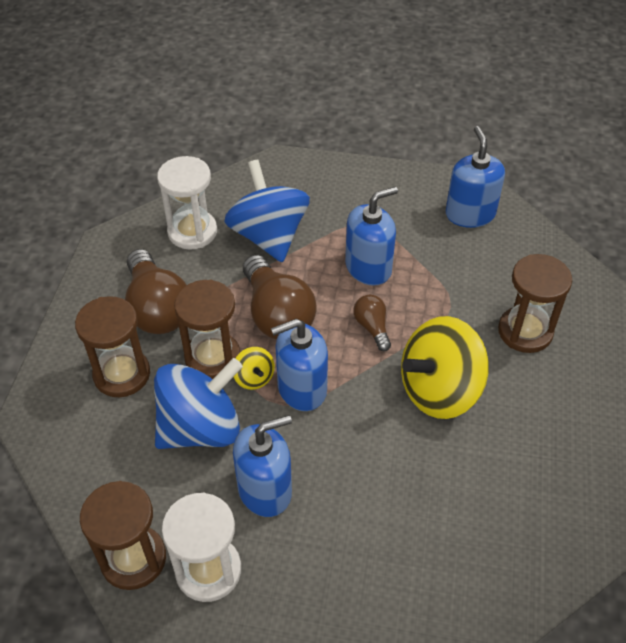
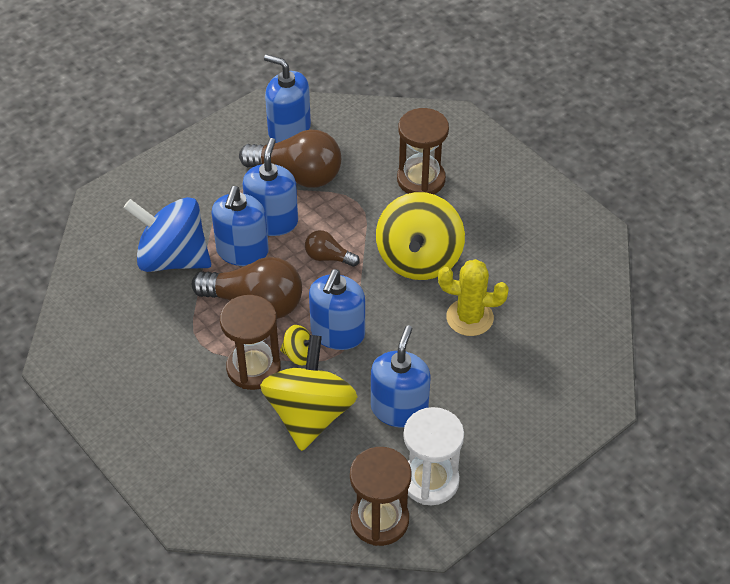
camera: 50 degrees left, 0 degrees up
brown hourglass [75,296,150,397] -> none
brown light bulb [125,249,187,334] -> brown light bulb moved to [239,129,341,187]
blue spinning top [154,358,243,449] -> yellow spinning top [260,335,357,451]
white hourglass [157,156,217,250] -> none
none -> blue soap dispenser [211,186,269,266]
none -> yellow cactus [438,259,509,336]

